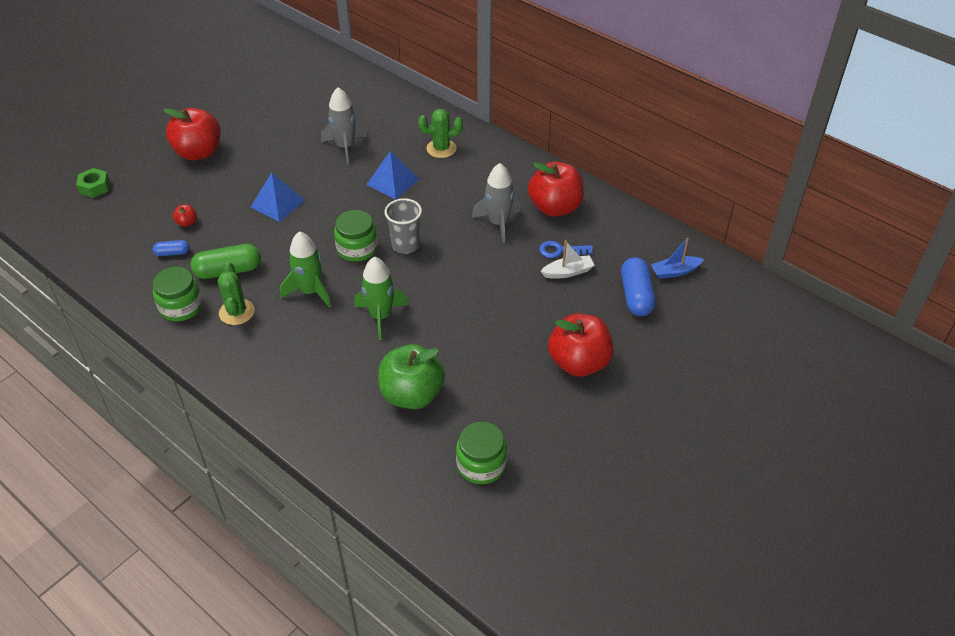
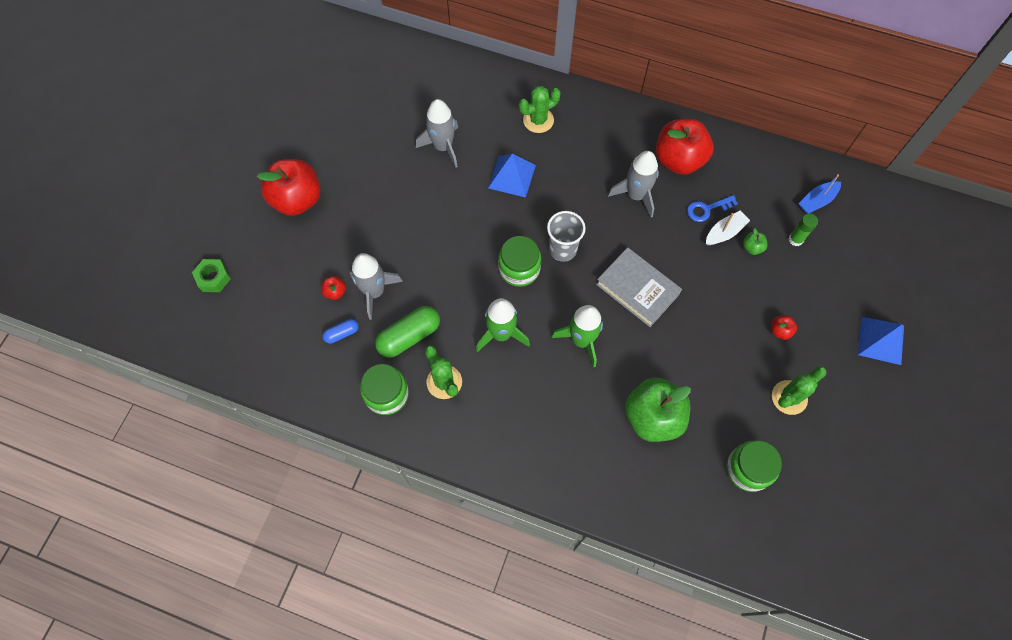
camera: 20 degrees left, 20 degrees up
blue pyramid [251,173,305,222] -> blue pyramid moved to [858,317,904,365]
red apple [548,313,614,377] -> red apple [771,315,797,340], size x0.41
blue capsule [621,257,656,316] -> green glue stick [788,213,818,246]
none -> grey rocket [350,253,403,320]
none -> grey book [596,247,682,327]
none -> green apple [743,228,768,255]
none -> green cactus [772,366,827,415]

